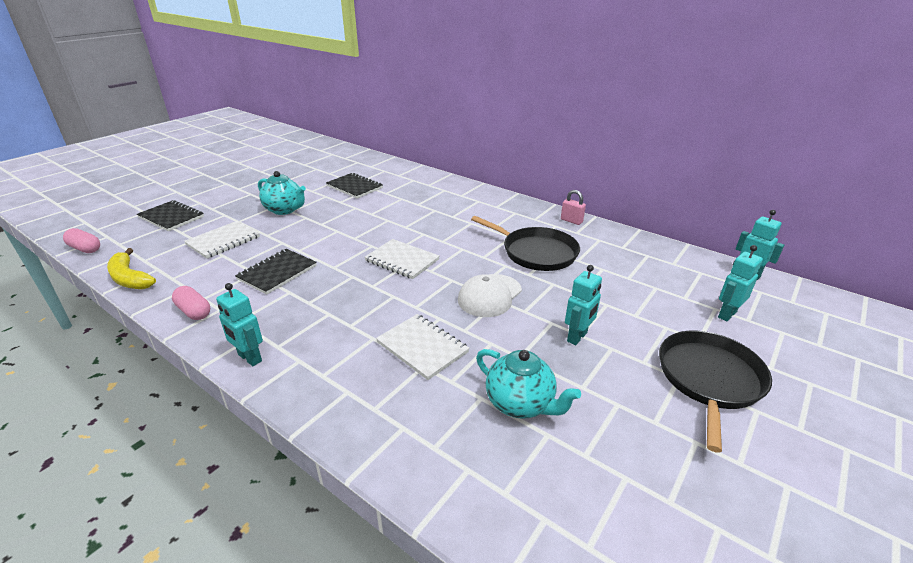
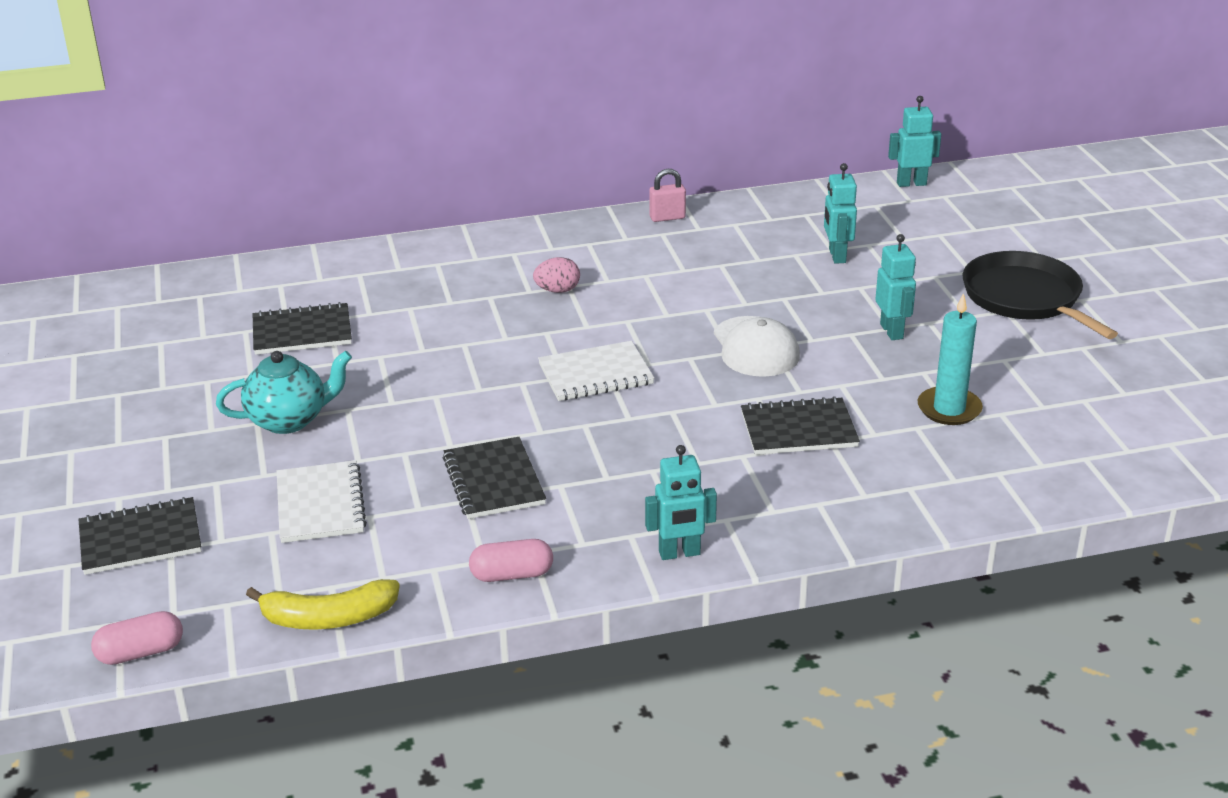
camera: 50 degrees left, 0 degrees up
white notebook [376,314,469,380] -> black notebook [741,396,860,455]
black pan [471,216,580,271] -> none
turquoise teapot [476,349,581,419] -> turquoise candle [918,293,983,425]
turquoise robot [718,245,763,322] -> turquoise robot moved to [824,163,857,264]
none -> pink egg [533,257,580,293]

